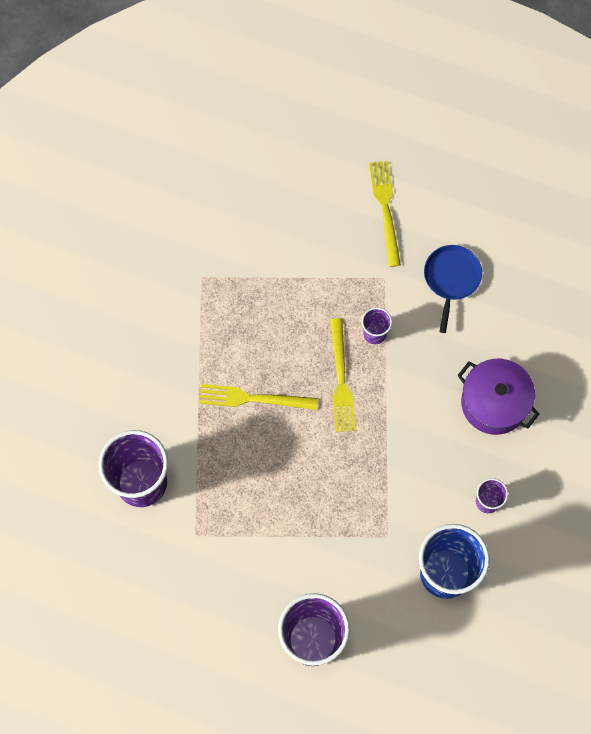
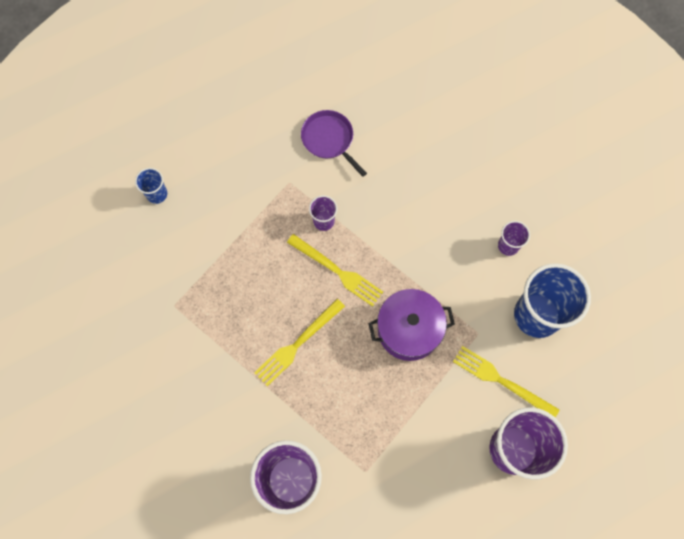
camera: 50 degrees left, 0 degrees up
yellow fork [369,161,401,267] -> yellow fork moved to [453,346,560,418]
blue pan [424,245,482,333] -> purple pan [301,110,367,177]
purple pot [457,359,539,435] -> purple pot moved to [368,289,455,361]
none -> blue cup [135,168,167,204]

